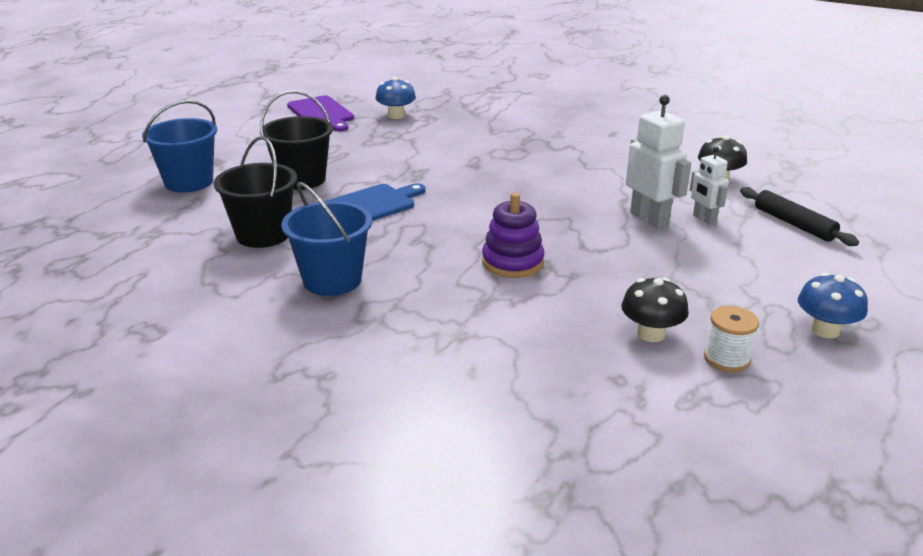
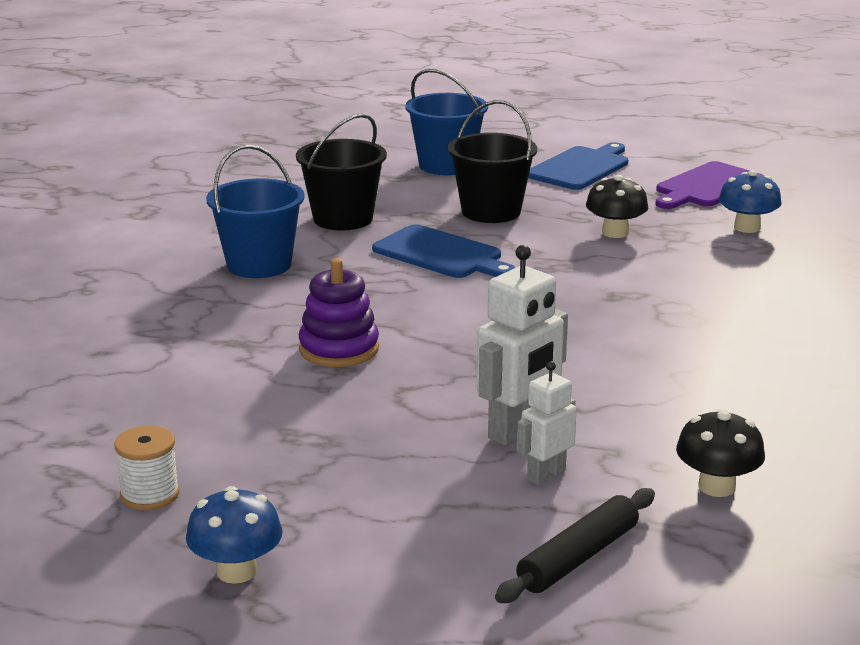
camera: 75 degrees right, 5 degrees down
black mushroom [621,278,689,342] -> black mushroom moved to [586,175,648,238]
none -> blue cutting board [528,142,628,190]

